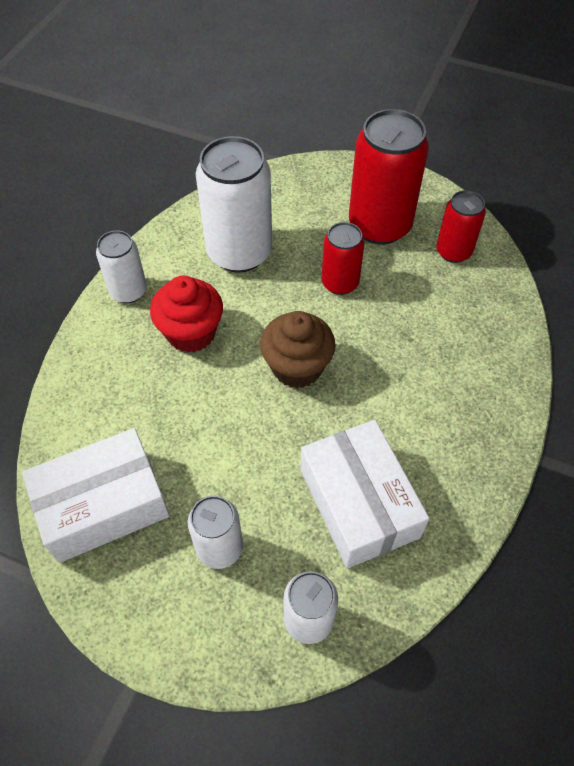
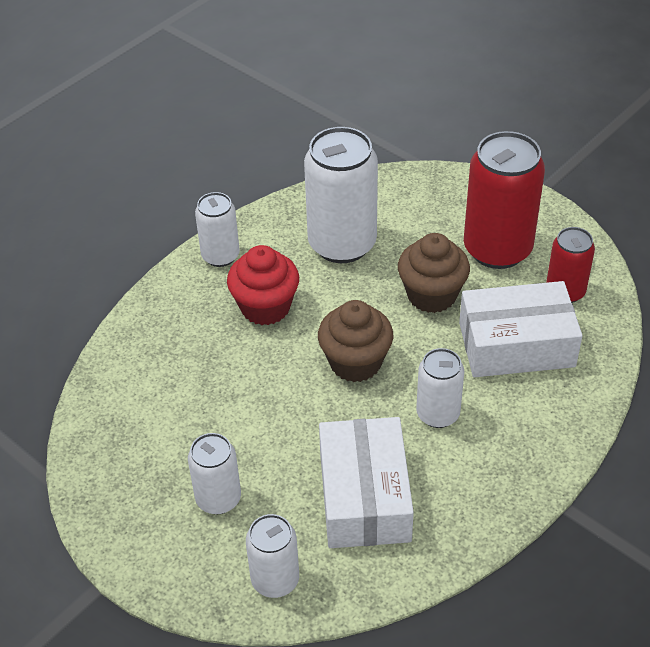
camera: 20 degrees right, 10 degrees down
white box [22,428,170,563] -> white box moved to [459,281,583,377]
red can [321,222,365,295] -> brown cupcake [398,233,470,313]
none -> white can [416,348,464,428]

